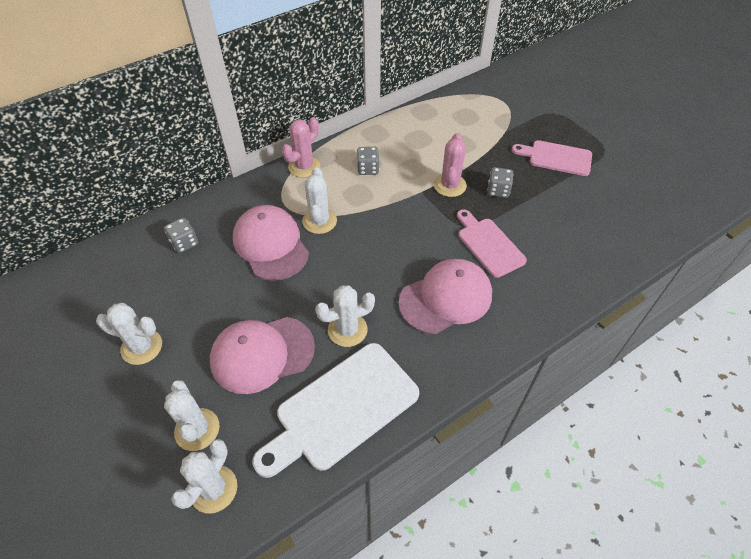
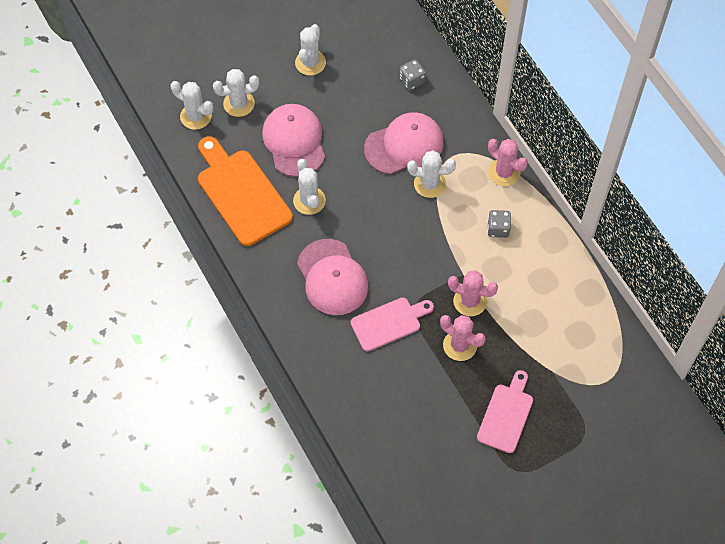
camera: 95 degrees right, 10 degrees up
white cutting board [252,343,419,478] -> orange cutting board [198,136,293,246]
grey dice [487,167,514,198] -> pink cactus [440,315,485,361]

